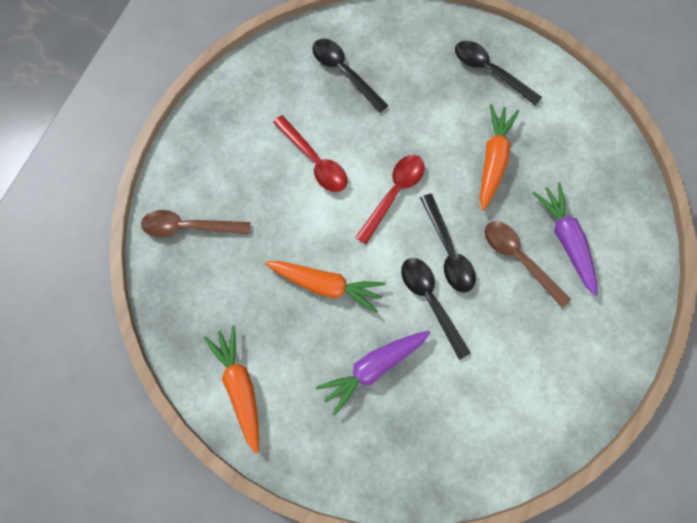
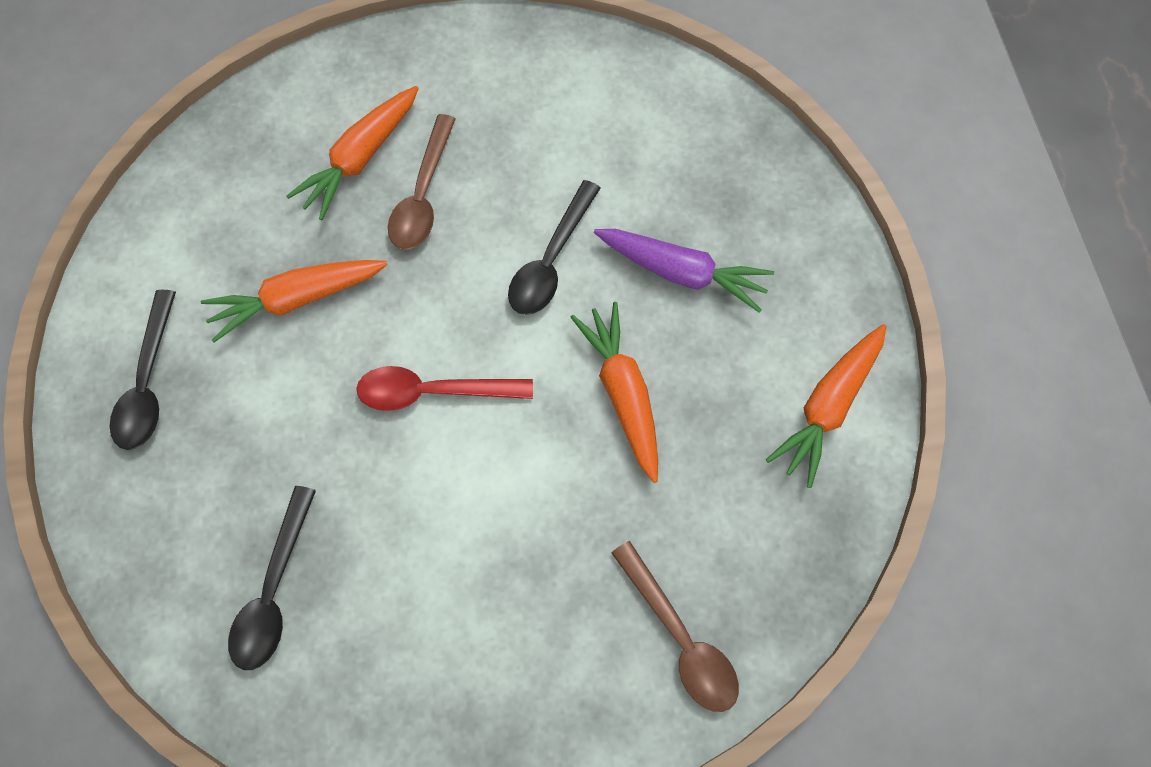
camera: 125 degrees left, 5 degrees down
red spoon [273,115,347,192] -> none
black spoon [420,193,476,293] -> none
purple carrot [533,183,598,296] -> orange carrot [286,86,419,220]

